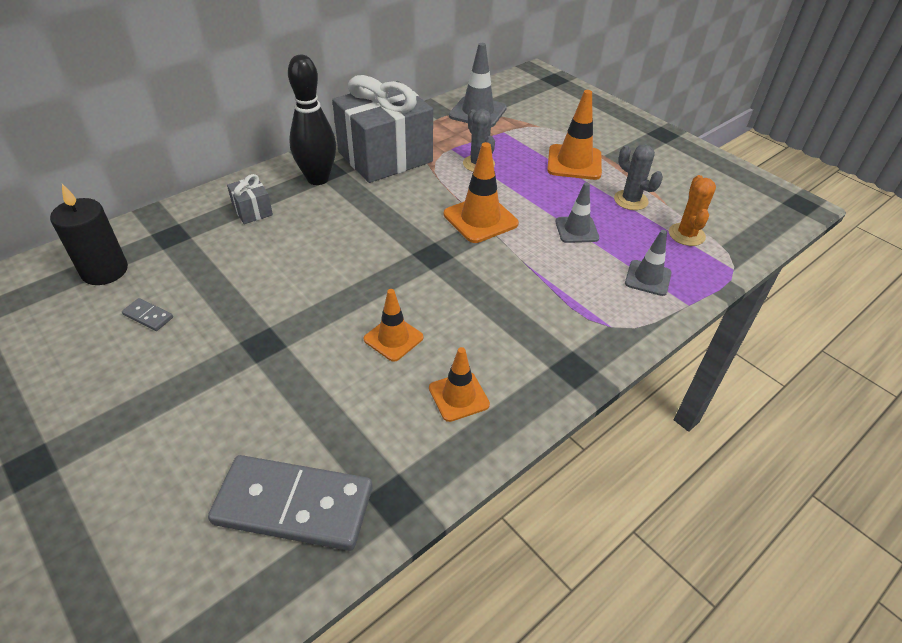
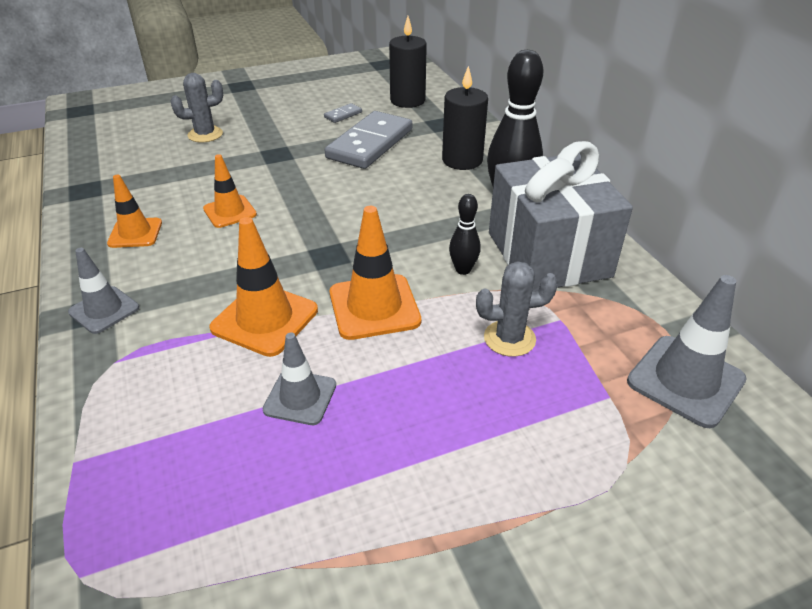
camera: 110 degrees right, 5 degrees down
grey domino [208,455,372,551] -> grey domino moved to [325,111,412,169]
grey gift [227,174,273,224] -> black candle [442,66,488,170]
orange traffic cone [547,90,602,180] -> orange traffic cone moved to [209,217,318,357]
grey cactus [614,144,663,210] -> grey cactus moved to [170,73,223,143]
grey traffic cone [625,230,672,296] -> grey traffic cone moved to [68,248,139,334]
orange cactus [669,175,716,246] -> none
none -> black bowling pin [449,194,480,275]

